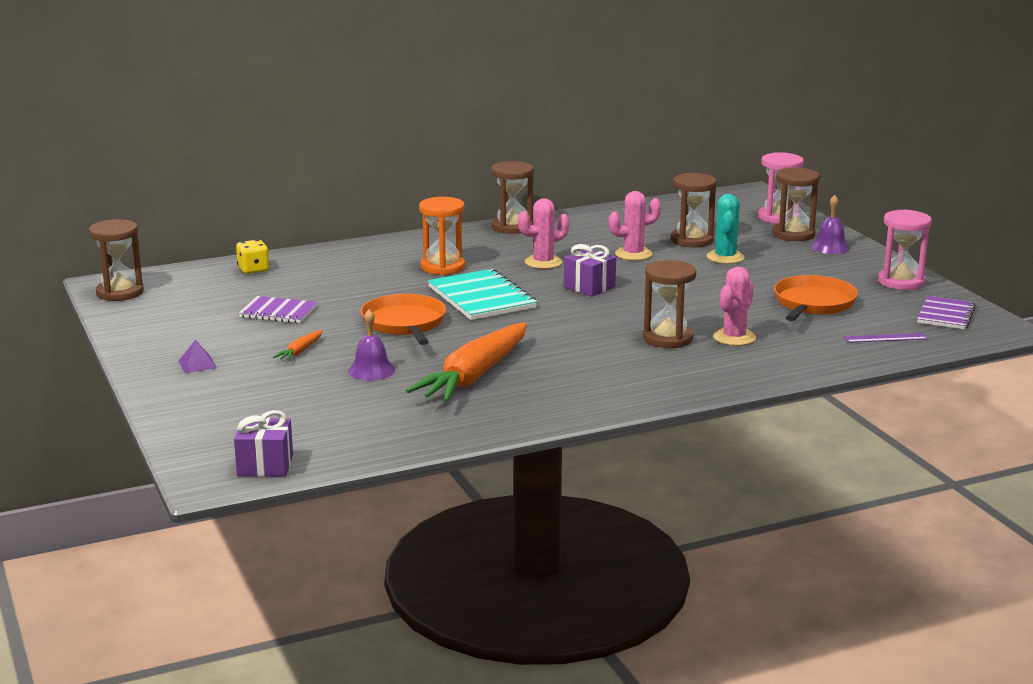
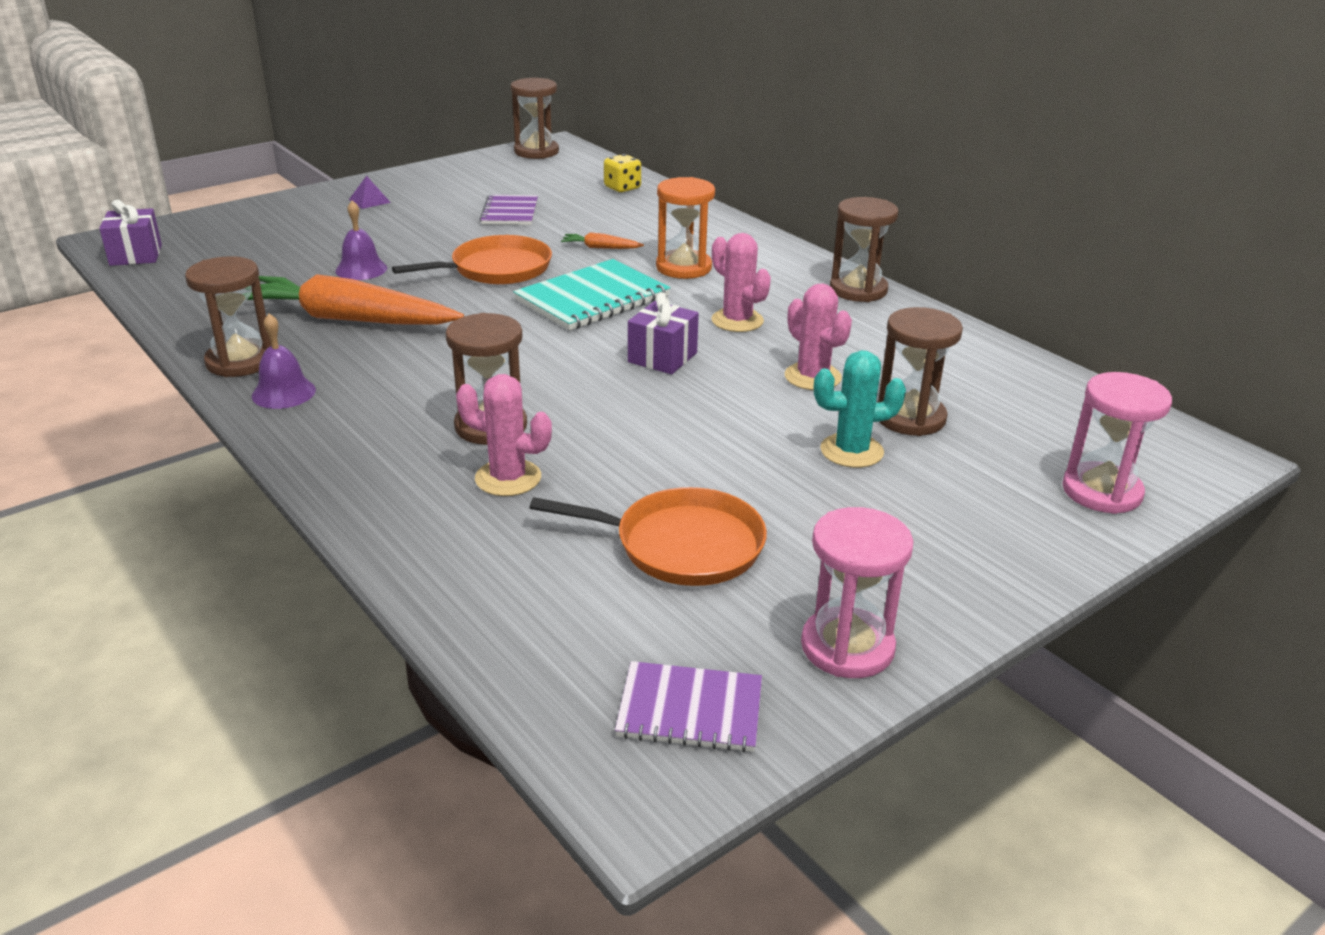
camera: 75 degrees right, 10 degrees up
orange carrot [273,330,323,361] -> orange carrot moved to [561,232,644,249]
brown hourglass [772,167,820,241] -> brown hourglass moved to [185,256,272,377]
purple bell [811,195,850,254] -> purple bell moved to [252,314,316,409]
purple ruler [844,333,928,343] -> none

